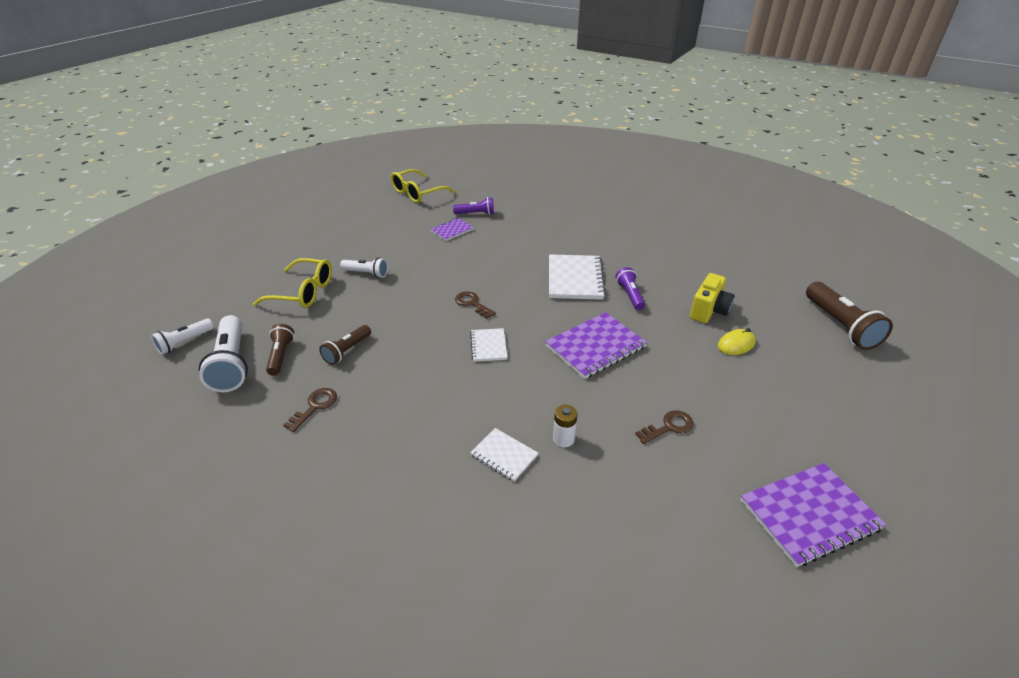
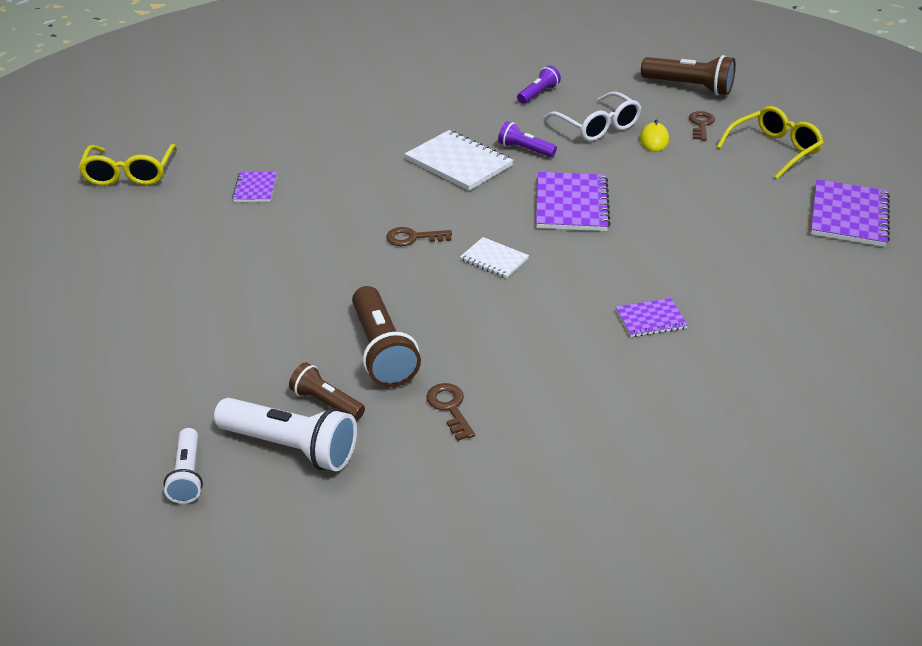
camera: 50 degrees left, 0 degrees up
yellow glasses [253,258,332,308] -> yellow glasses moved to [717,106,824,179]
brown flashlight [319,325,371,365] -> brown flashlight [352,286,421,387], size x1.71
white flashlight [340,258,388,278] -> none
purple flashlight [453,197,494,215] -> purple flashlight moved to [517,66,561,104]
white notebook [470,428,538,481] -> purple notebook [616,298,688,337]
white battery [553,405,577,447] -> none
brown key [635,410,694,444] -> brown key moved to [689,111,715,141]
yellow camera [690,273,735,323] -> white glasses [544,92,641,141]

